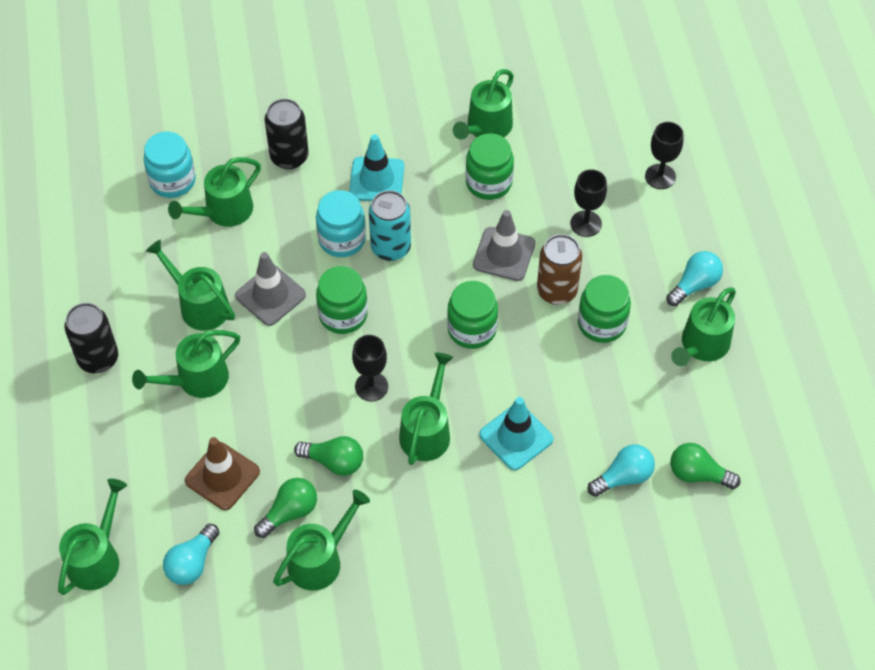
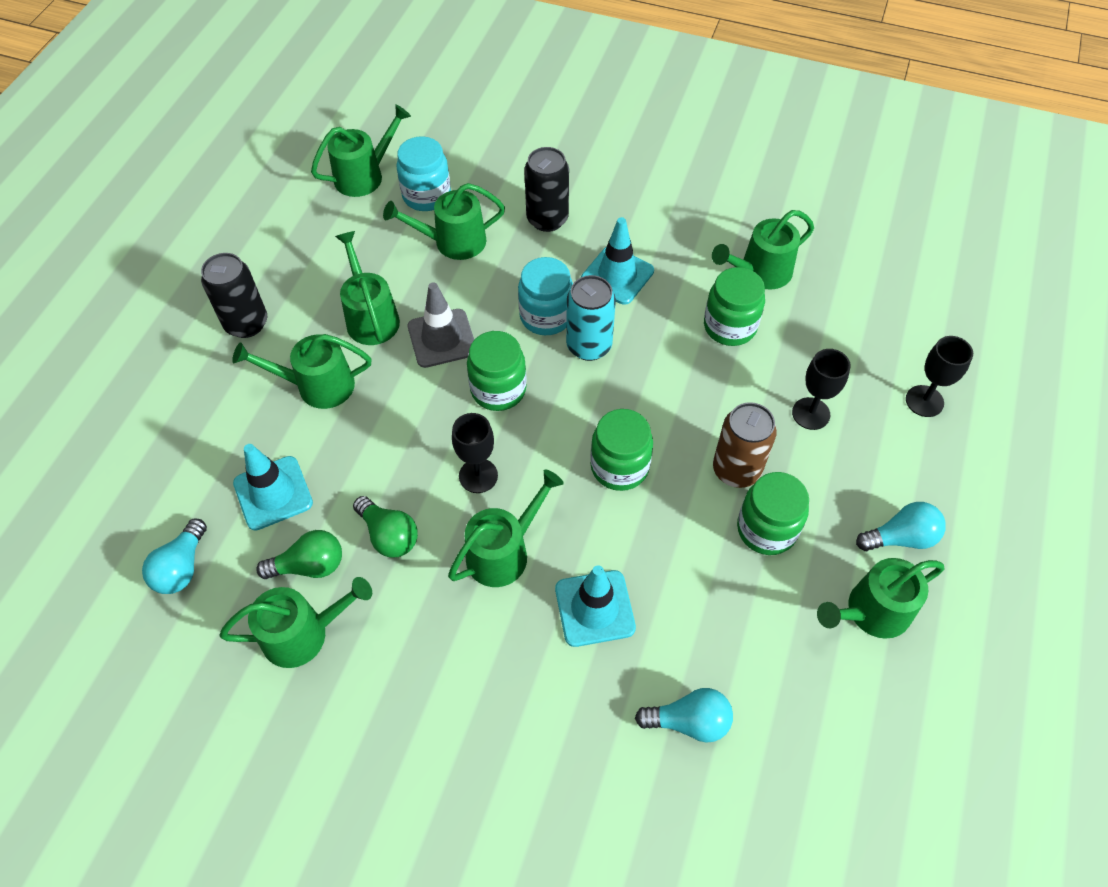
camera: 30 degrees right, 0 degrees up
green watering can [58,479,127,595] -> green watering can moved to [311,104,411,197]
turquoise light bulb [163,524,220,585] -> turquoise light bulb turned 45 degrees counterclockwise [142,518,207,594]
brown traffic cone [185,437,260,510] -> turquoise traffic cone [233,444,313,530]
grey traffic cone [473,210,535,281] -> none
green light bulb [671,443,740,489] -> none

